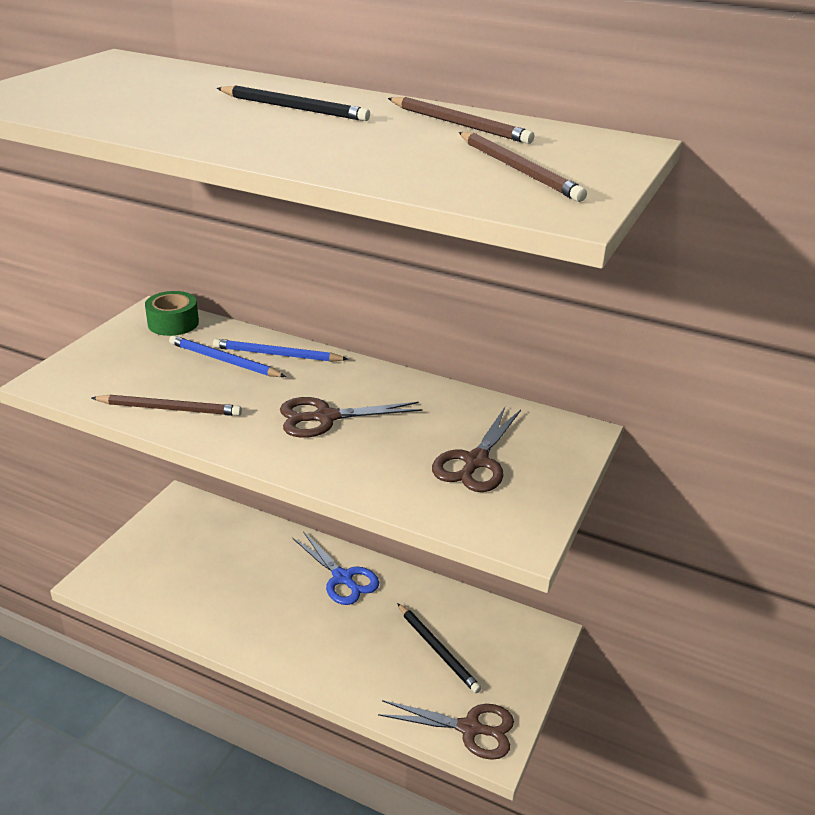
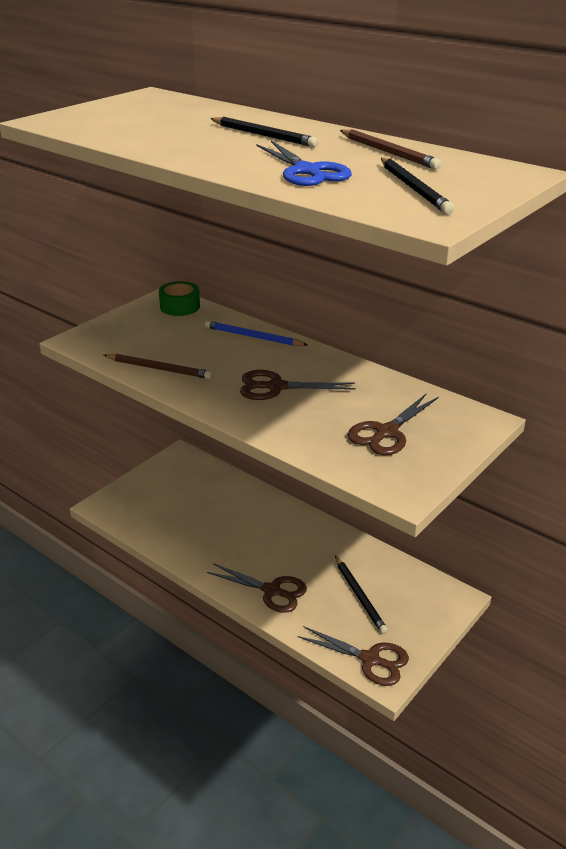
camera: 15 degrees right, 0 degrees up
blue pencil [169,335,286,377] -> none
blue scissors [293,531,379,605] -> blue scissors moved to [257,141,352,186]
brown pencil [459,132,587,202] -> black pencil [381,158,454,214]
none -> brown scissors [207,563,307,613]

